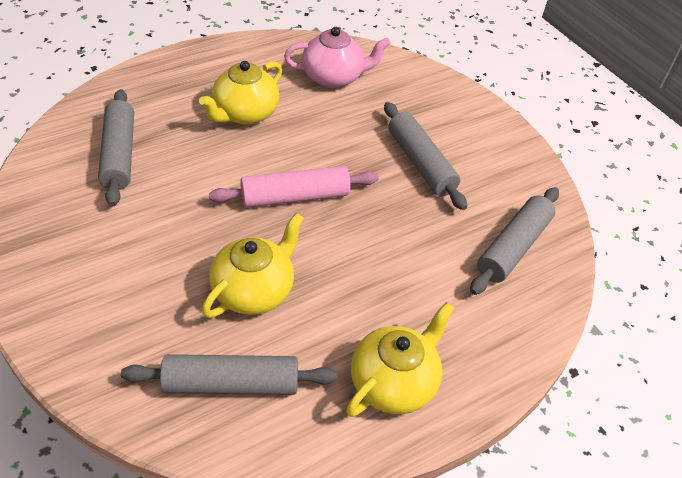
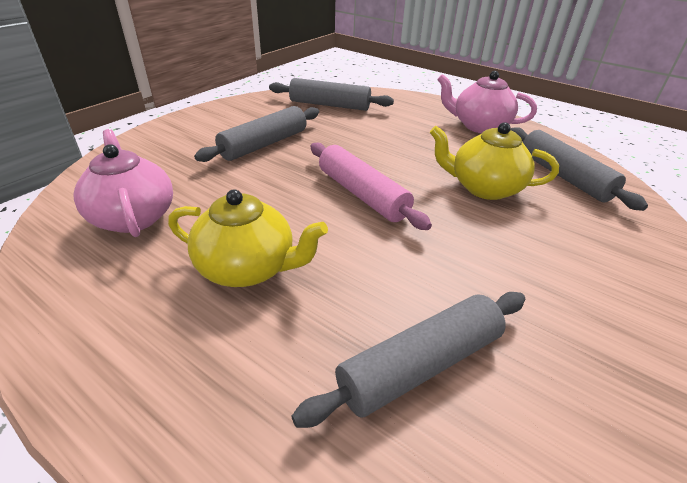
camera: 110 degrees left, 10 degrees down
yellow teapot [346,302,454,417] -> pink teapot [437,71,537,133]

